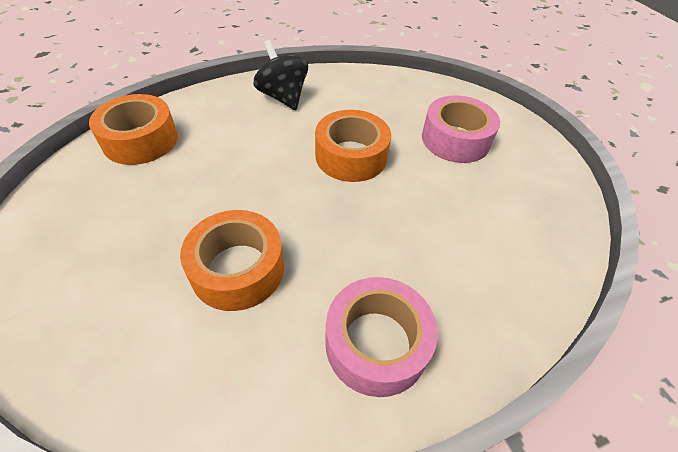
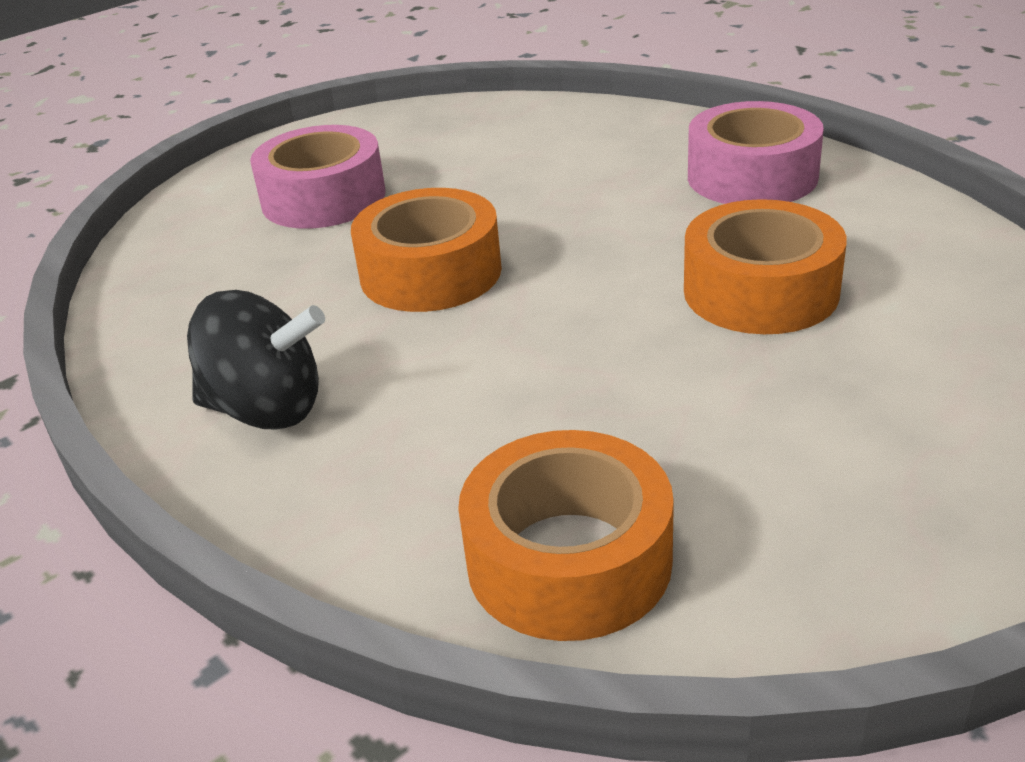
camera: 105 degrees left, 15 degrees down
black spinning top [253,40,308,110] -> black spinning top turned 120 degrees counterclockwise [187,290,325,429]

